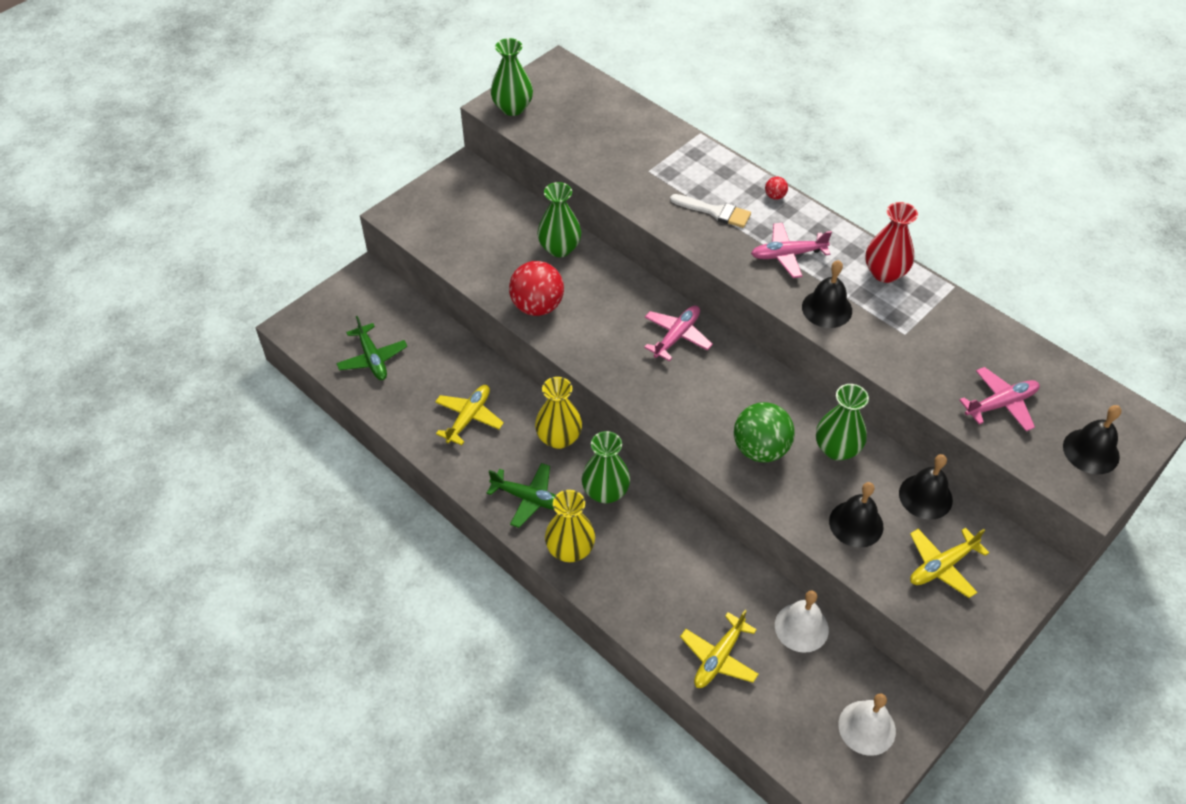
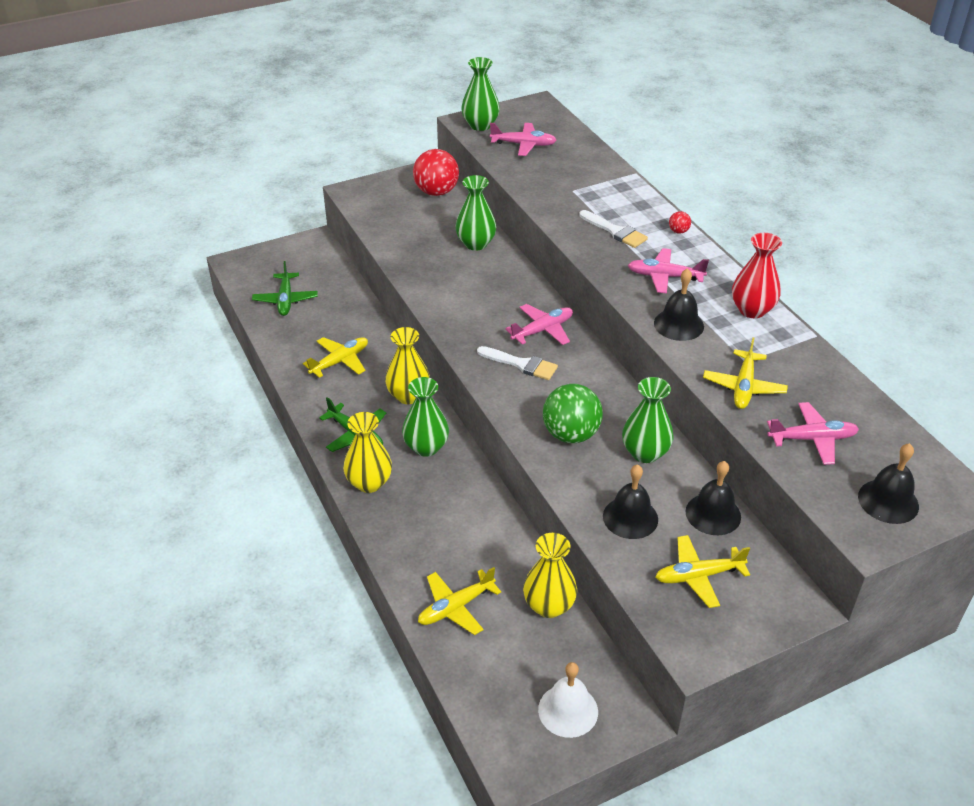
camera: 20 degrees right, 10 degrees down
red ball [509,261,564,316] -> red ball moved to [413,149,459,196]
white bell [775,590,829,653] -> yellow vase [523,533,577,618]
none -> white brush [477,346,558,380]
none -> pink plane [490,123,557,156]
none -> yellow plane [703,337,788,409]

